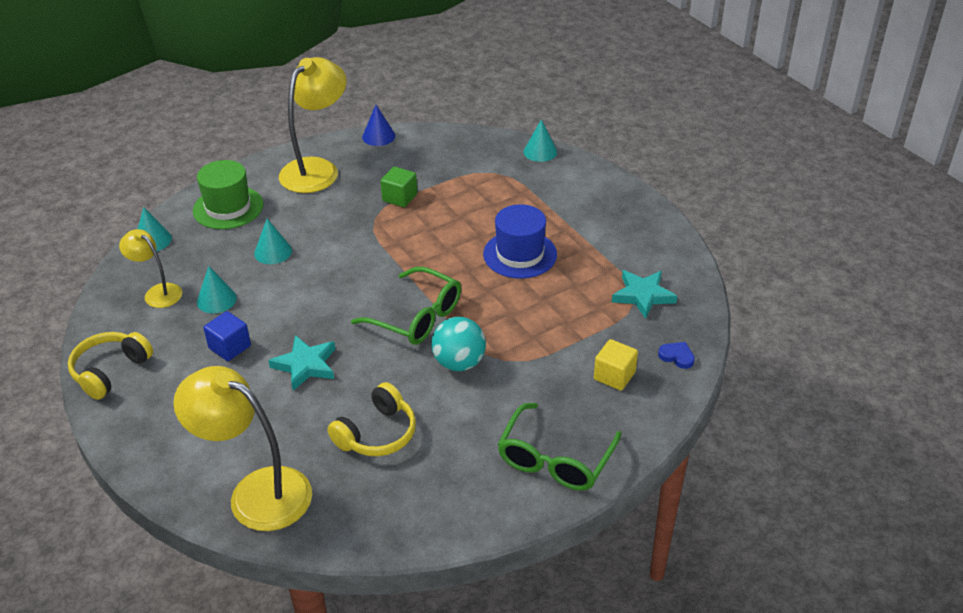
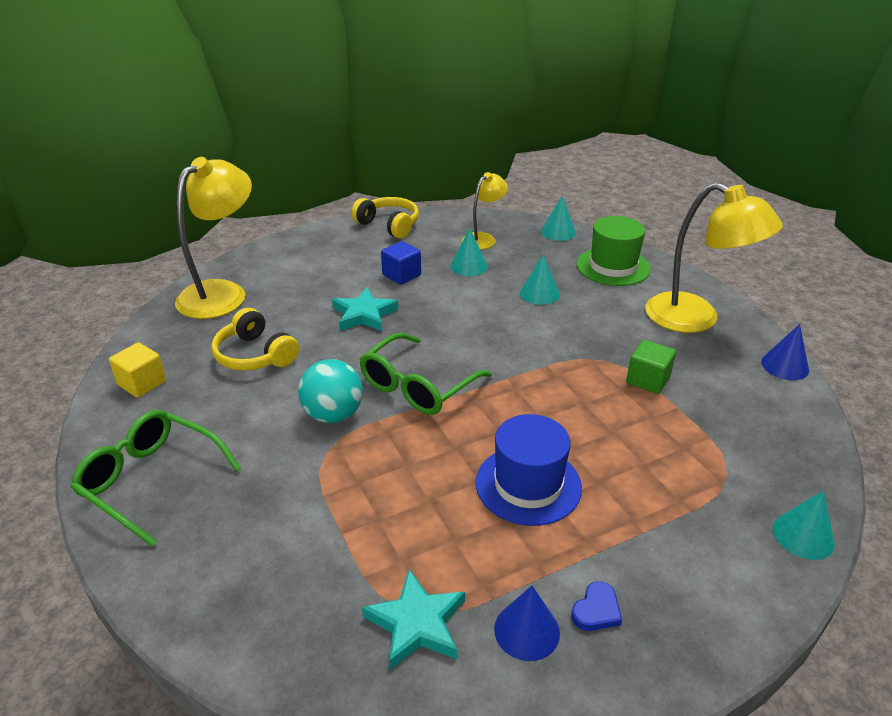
camera: 95 degrees right, 5 degrees down
yellow cube [594,339,638,391] -> yellow cube moved to [109,342,166,398]
blue heart [658,342,695,369] -> blue heart moved to [571,581,622,631]
none -> blue cone [494,585,560,661]

